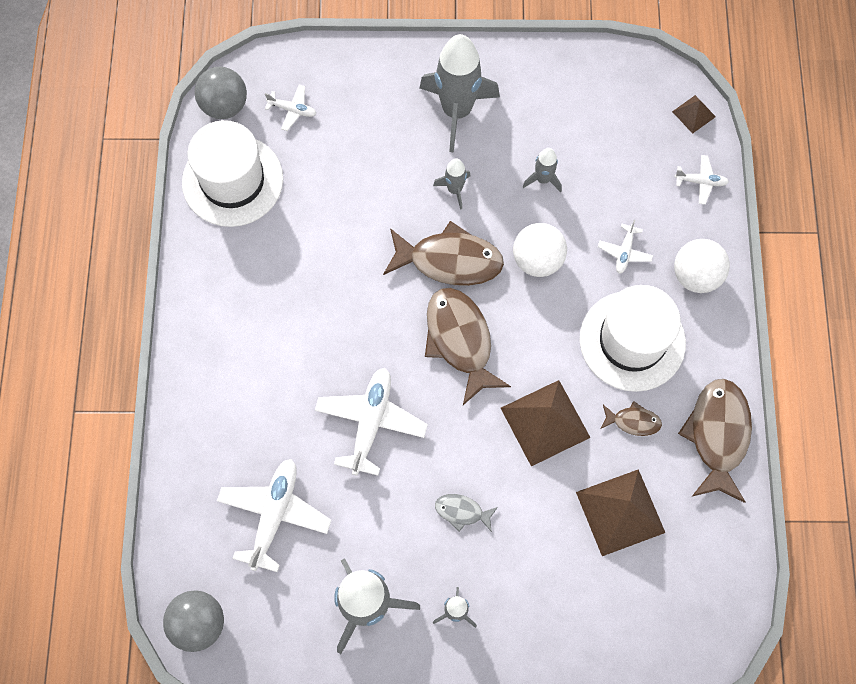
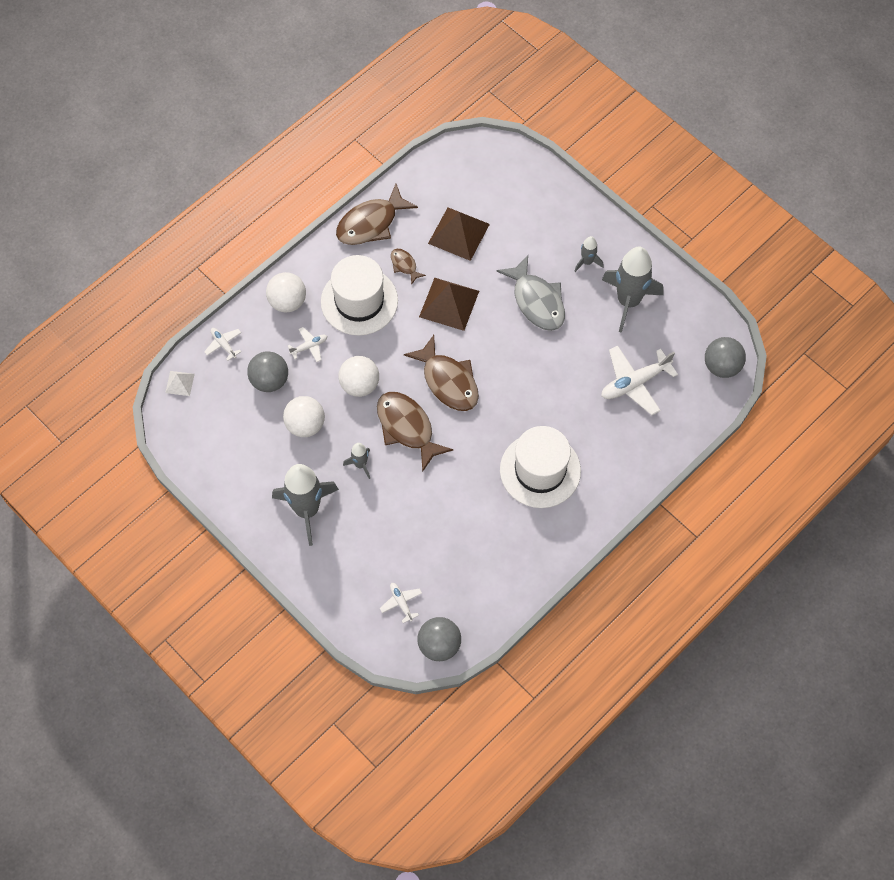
camera: 135 degrees left, 5 degrees down
white hat [182,120,283,227] -> white hat moved to [500,426,581,508]
white plane [315,368,428,476] -> none
brown fish [425,288,511,405] -> brown fish turned 60 degrees counterclockwise [404,335,479,411]
grey fish [435,494,498,532] -> grey fish [497,255,565,331], size x2.04
grey rocket [523,148,562,192] -> white ball [283,396,325,437]
brown pyramid [672,95,716,134] -> white pyramid [165,371,195,396]
none -> grey ball [247,351,288,392]

